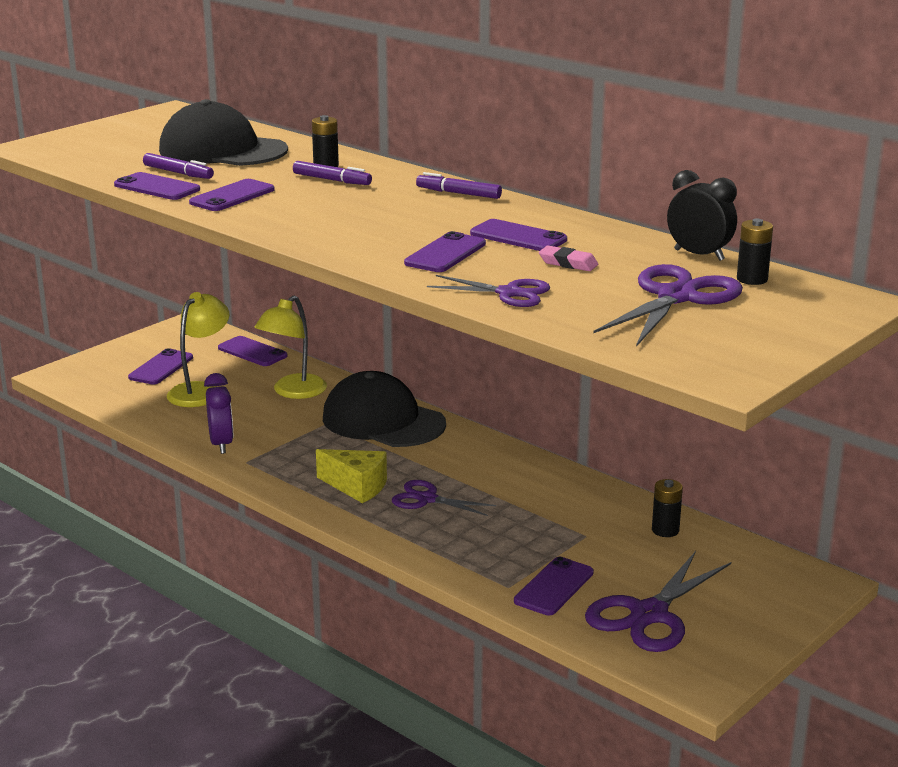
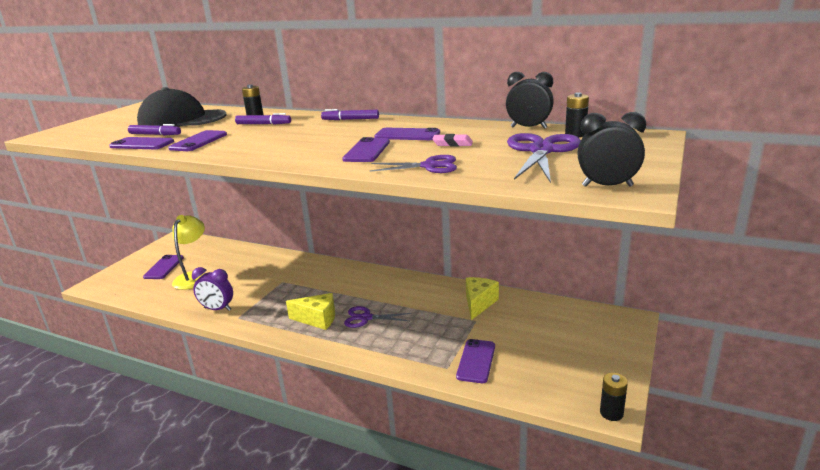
camera: 15 degrees left, 0 degrees up
purple clock [204,373,233,454] -> purple clock turned 135 degrees clockwise [192,267,233,311]
purple phone [218,336,288,366] -> none
yellow lamp [254,296,327,399] -> none
black cap [323,371,446,447] -> none
purple scissors [585,551,731,652] -> none
black battery [652,479,683,537] -> black battery moved to [600,373,628,421]
none -> yellow cheese [466,277,499,320]
none -> black clock [578,112,646,187]

